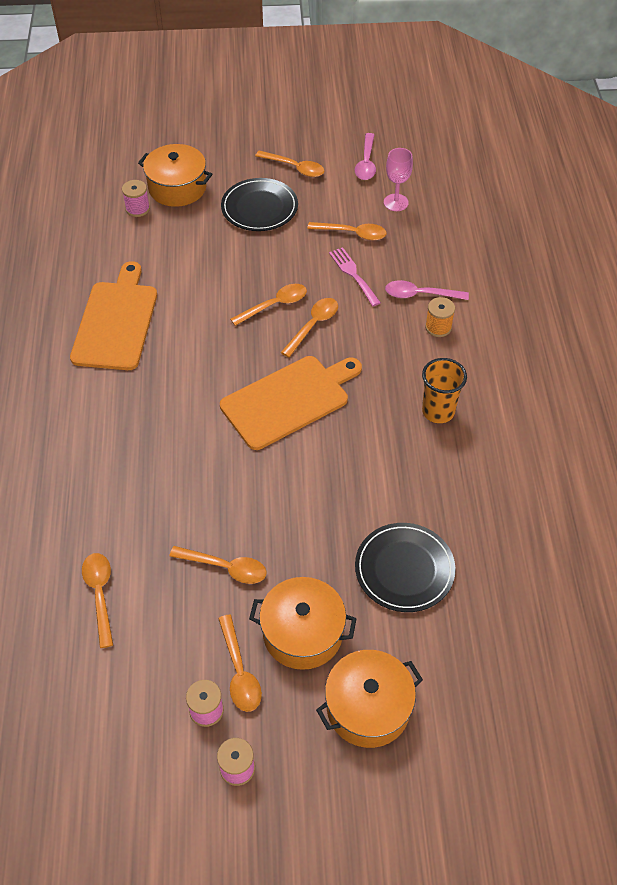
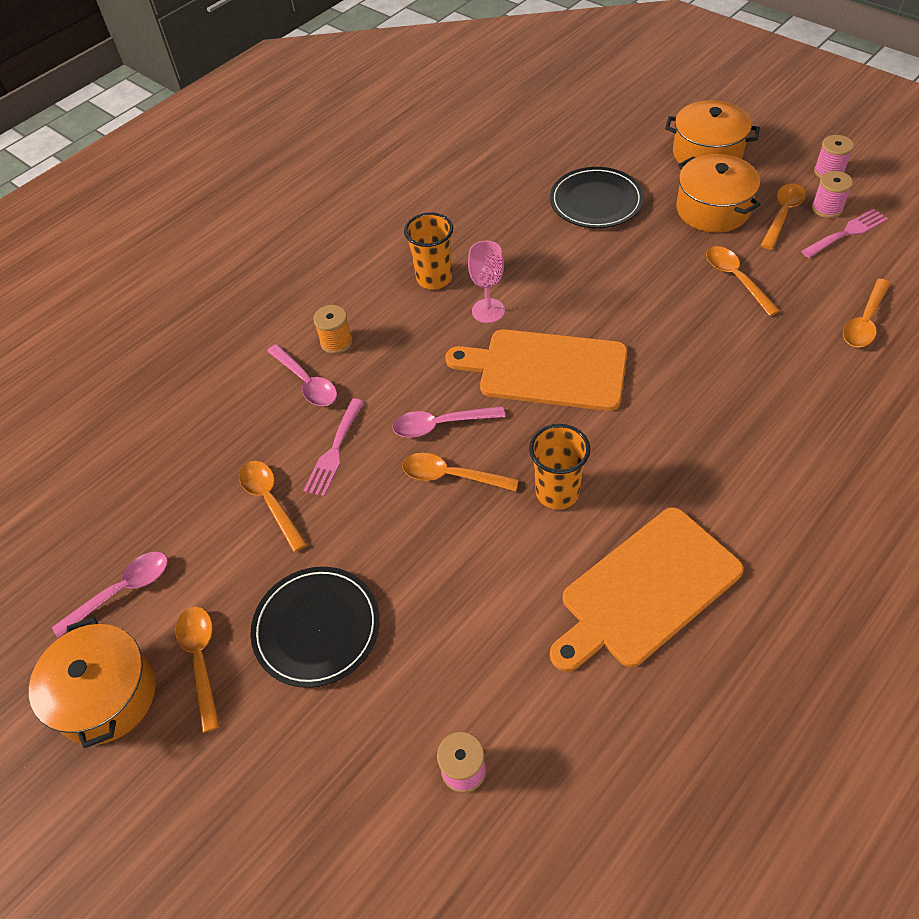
camera: 130 degrees left, 0 degrees up
orange pot [138,144,212,207] -> orange pot moved to [29,617,156,748]
orange spoon [281,298,338,357] -> pink spoon [392,406,505,438]
pink goblet [384,148,413,211] -> pink goblet moved to [468,241,505,323]
none -> orange cup [529,424,590,509]
none -> pink fork [801,209,888,258]

